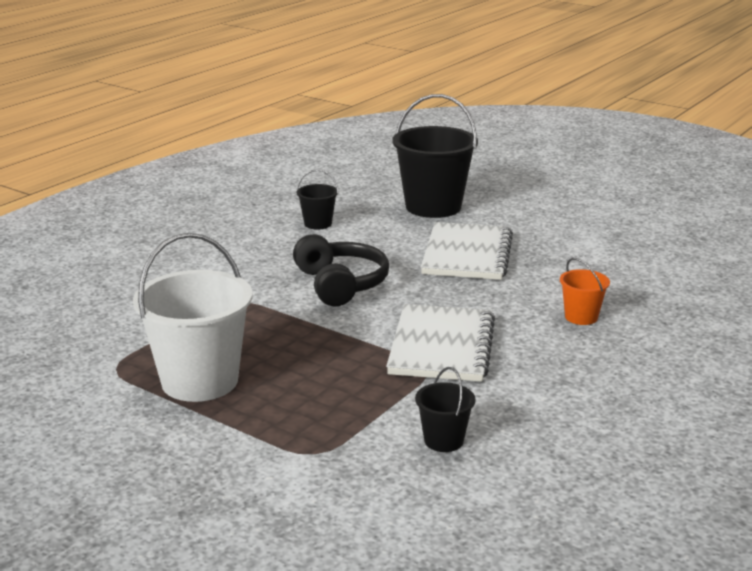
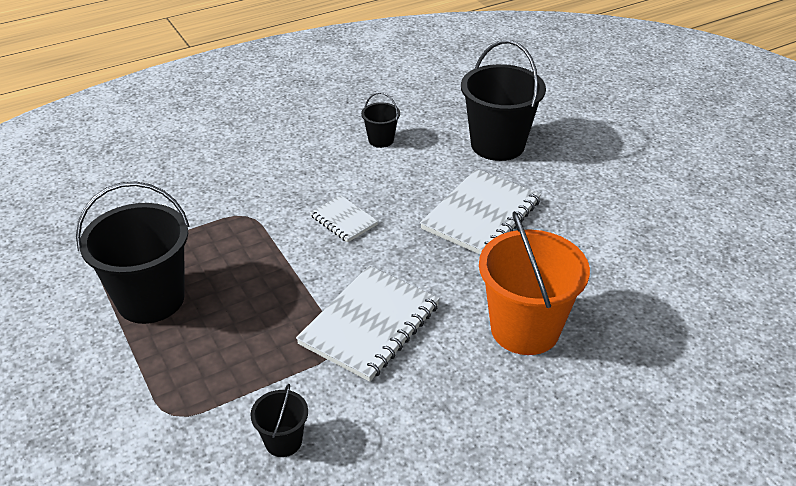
camera: 25 degrees right, 15 degrees up
white bucket [133,233,252,402] -> black bucket [76,181,189,324]
black headphones [293,234,389,306] -> white notebook [310,195,378,243]
orange bucket [560,258,610,325] -> orange bucket [479,212,590,355], size x2.10

